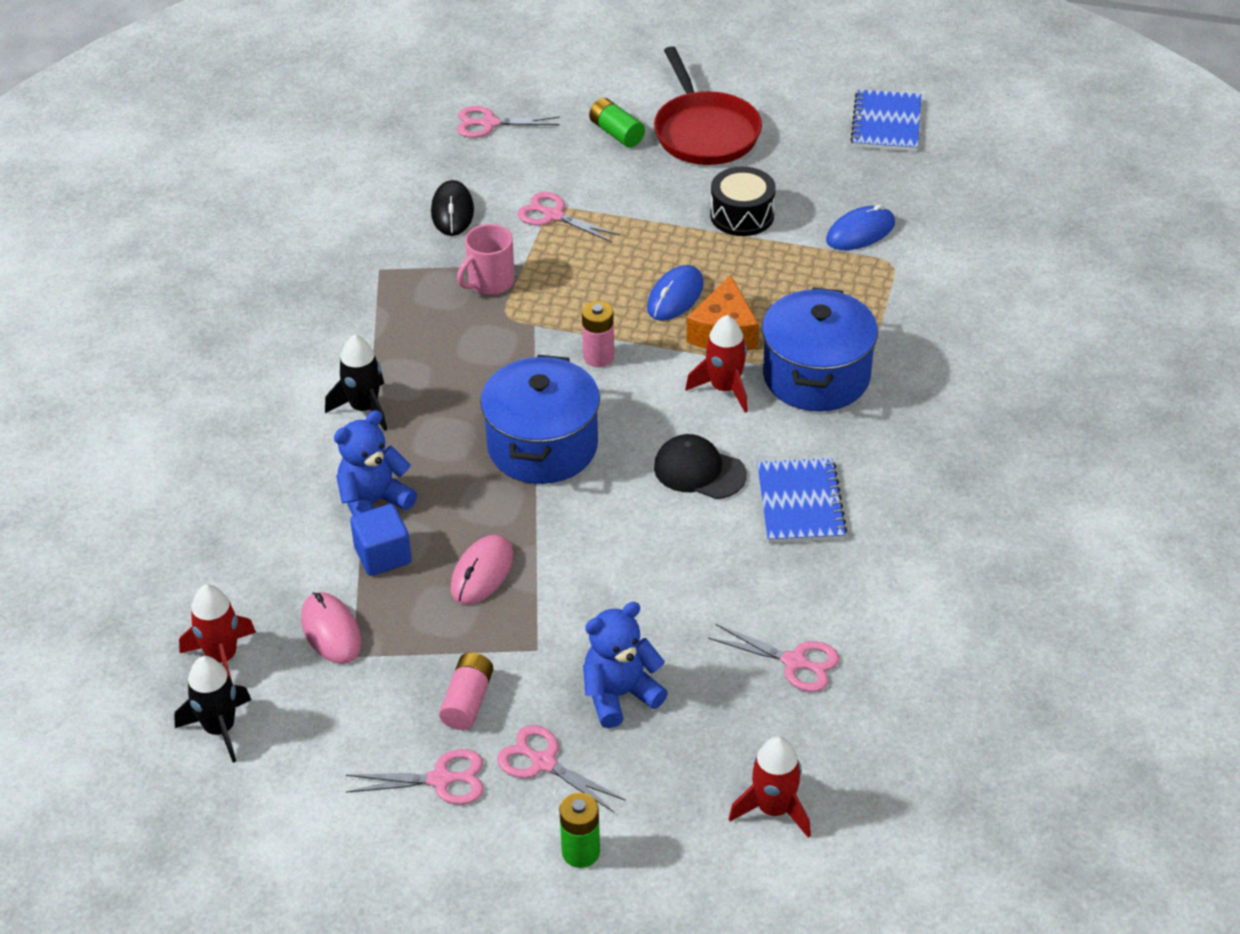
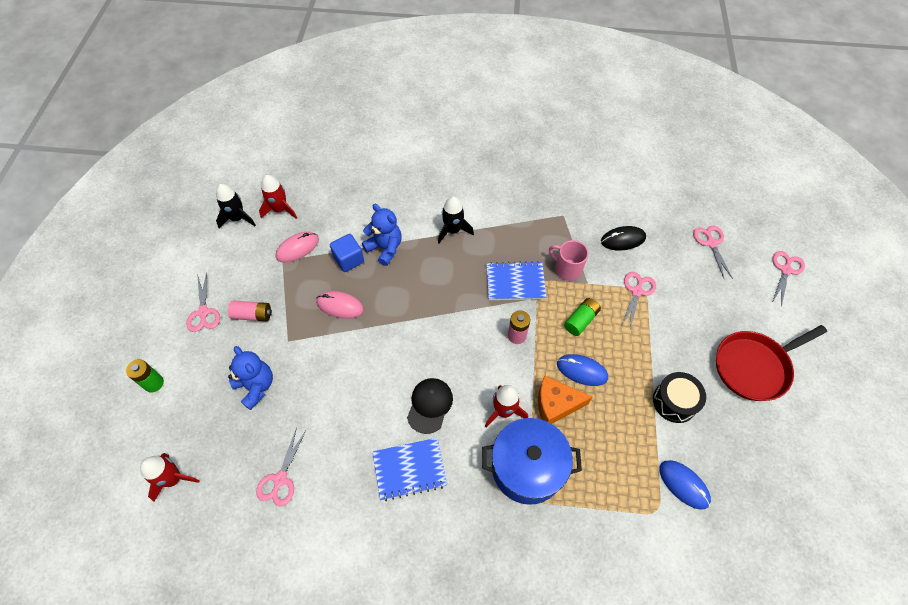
camera: 80 degrees right, 15 degrees up
blue pot [480,355,600,484] -> none
pink scissors [497,725,625,812] -> pink scissors moved to [772,251,805,307]
green battery [589,98,645,147] -> green battery moved to [564,298,601,336]
blue notebook [850,89,921,152] -> blue notebook moved to [486,261,546,300]

